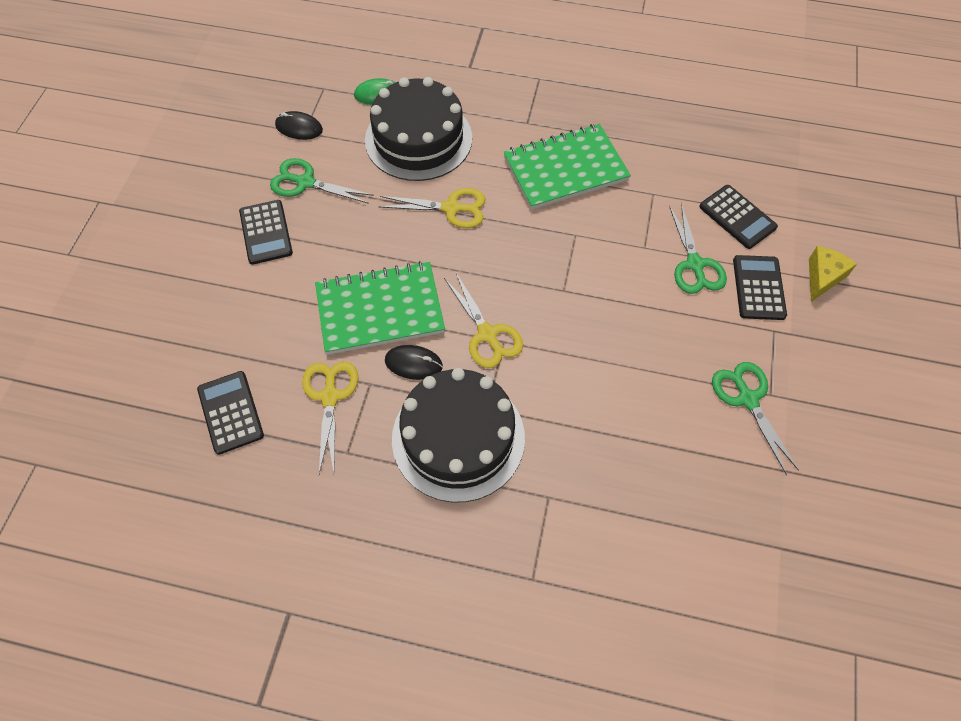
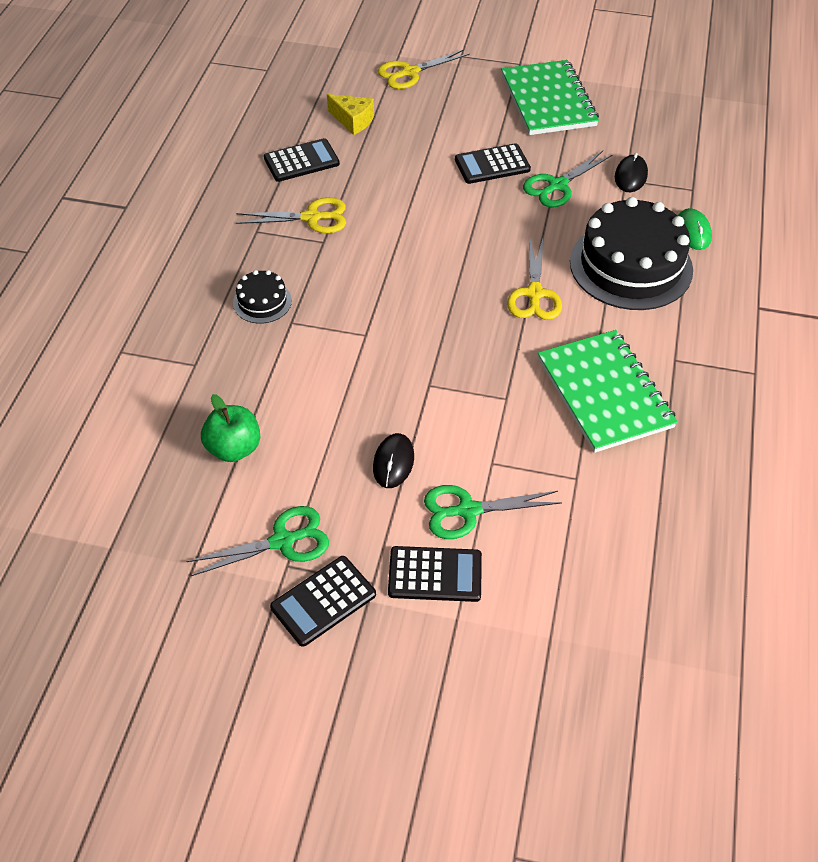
camera: 90 degrees right, 10 degrees down
green scissors [270,158,374,204] -> green scissors turned 150 degrees counterclockwise [523,151,612,207]
green notebook [315,261,445,355] -> green notebook moved to [501,60,599,135]
black mouse [385,345,443,380] -> black mouse moved to [373,433,414,488]
black cake [392,368,525,502] -> black cake [233,270,292,323], size x0.47
yellow scissors [444,273,523,368] -> yellow scissors moved to [378,49,470,89]
black calculator [699,185,778,249] -> black calculator moved to [270,556,376,647]
yellow cheese [809,246,857,302] -> yellow cheese moved to [327,94,374,135]
none -> green apple [201,394,260,462]

